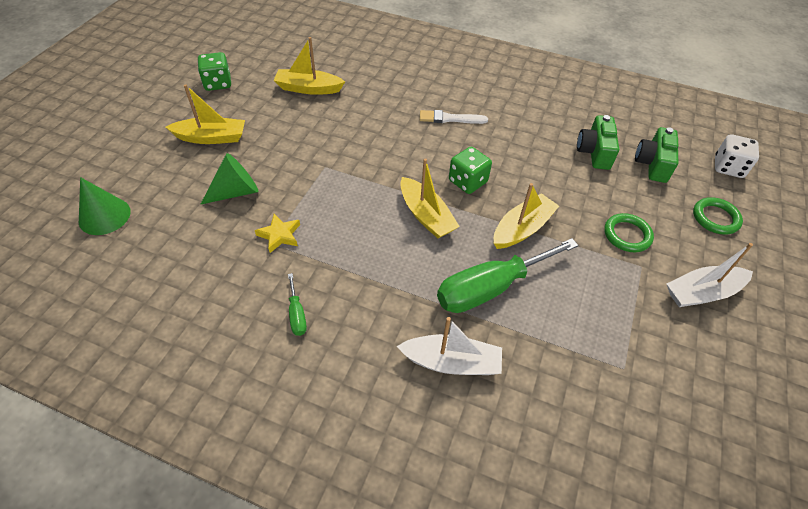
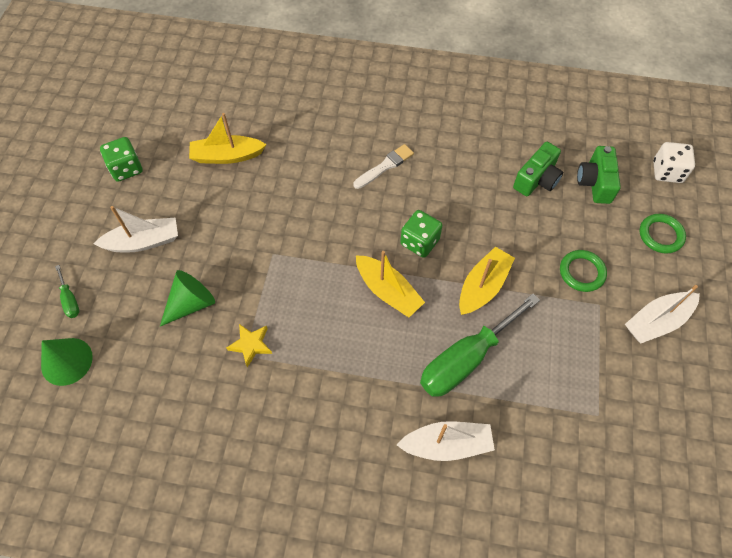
camera: 10 degrees left, 10 degrees up
yellow boat [166,84,245,144] -> white boat [94,206,178,253]
green screwdriver [288,273,307,336] -> green screwdriver moved to [55,265,79,318]
white brush [420,110,488,124] -> white brush turned 150 degrees clockwise [353,144,414,189]
green camera [577,115,619,170] -> green camera turned 135 degrees counterclockwise [513,142,563,196]

